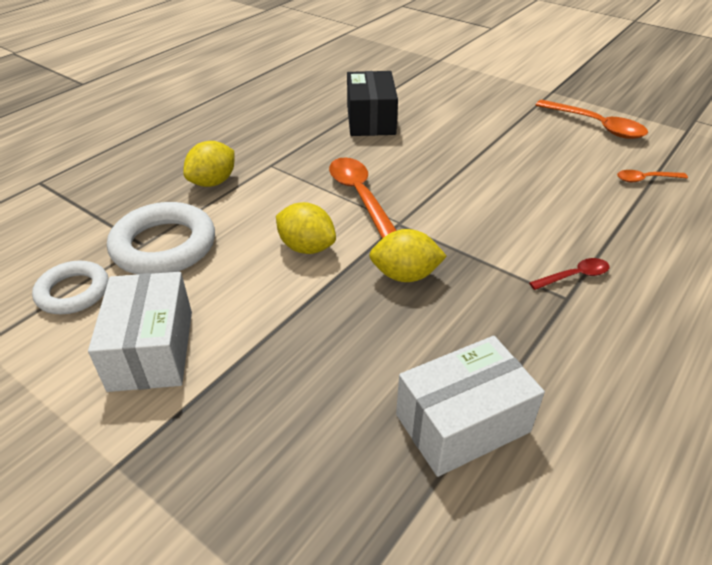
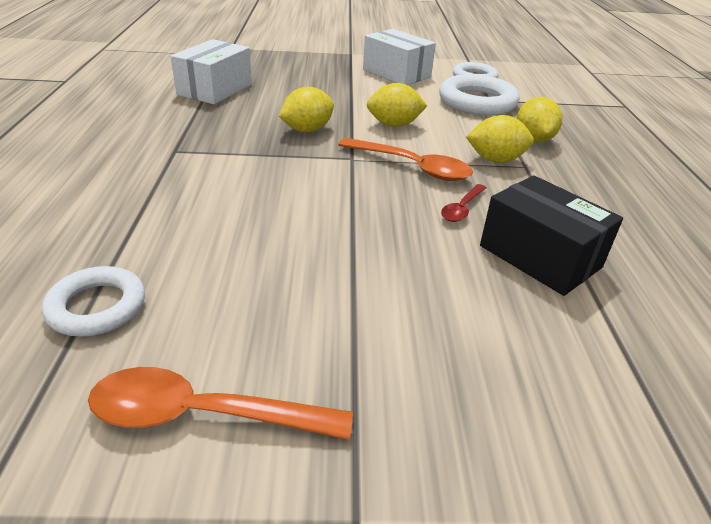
camera: 140 degrees right, 5 degrees down
red spoon [529,258,610,290] -> red spoon moved to [441,184,486,222]
orange spoon [617,170,688,182] -> white ring [42,266,145,337]
none -> yellow lemon [466,115,534,163]

